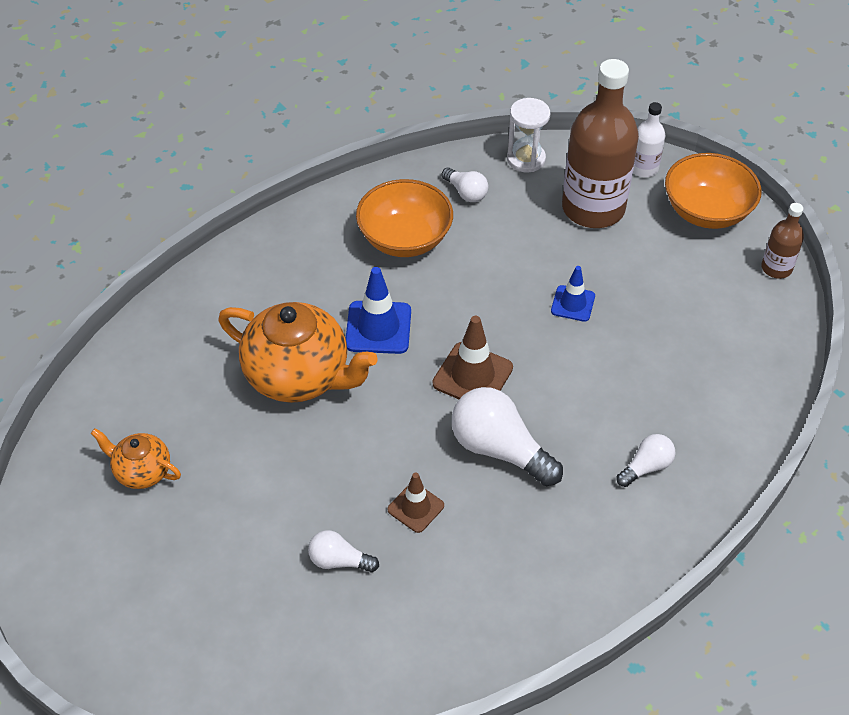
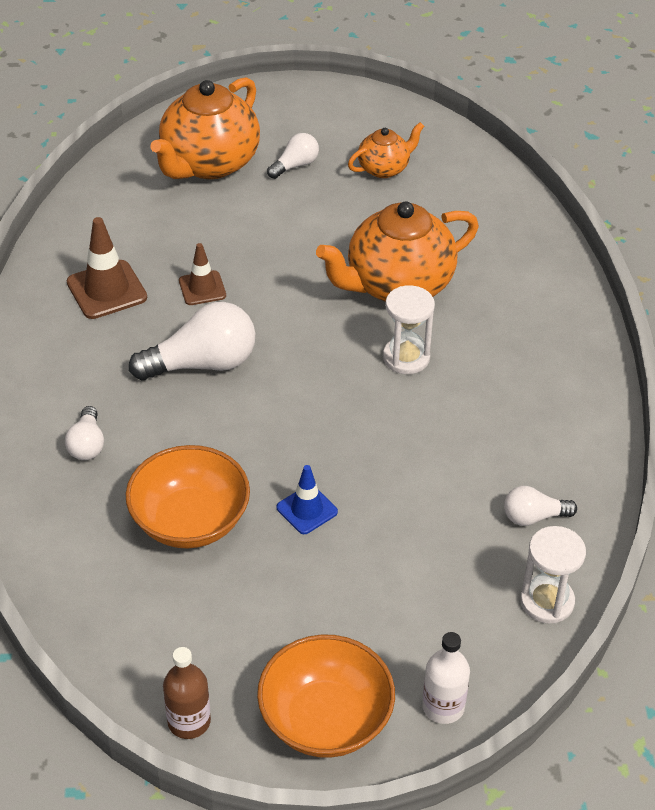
camera: 125 degrees right, 5 degrees down
white light bulb [308,530,379,572] -> white light bulb moved to [267,133,319,179]
blue traffic cone [346,267,411,354] -> white hourglass [383,285,435,374]
orange bowl [356,179,453,257] -> orange bowl moved to [126,445,250,548]
brown traffic cone [433,316,513,399] -> brown traffic cone moved to [67,217,147,319]
brown bottle [562,59,639,228] -> none
none -> orange teapot [151,77,260,179]

